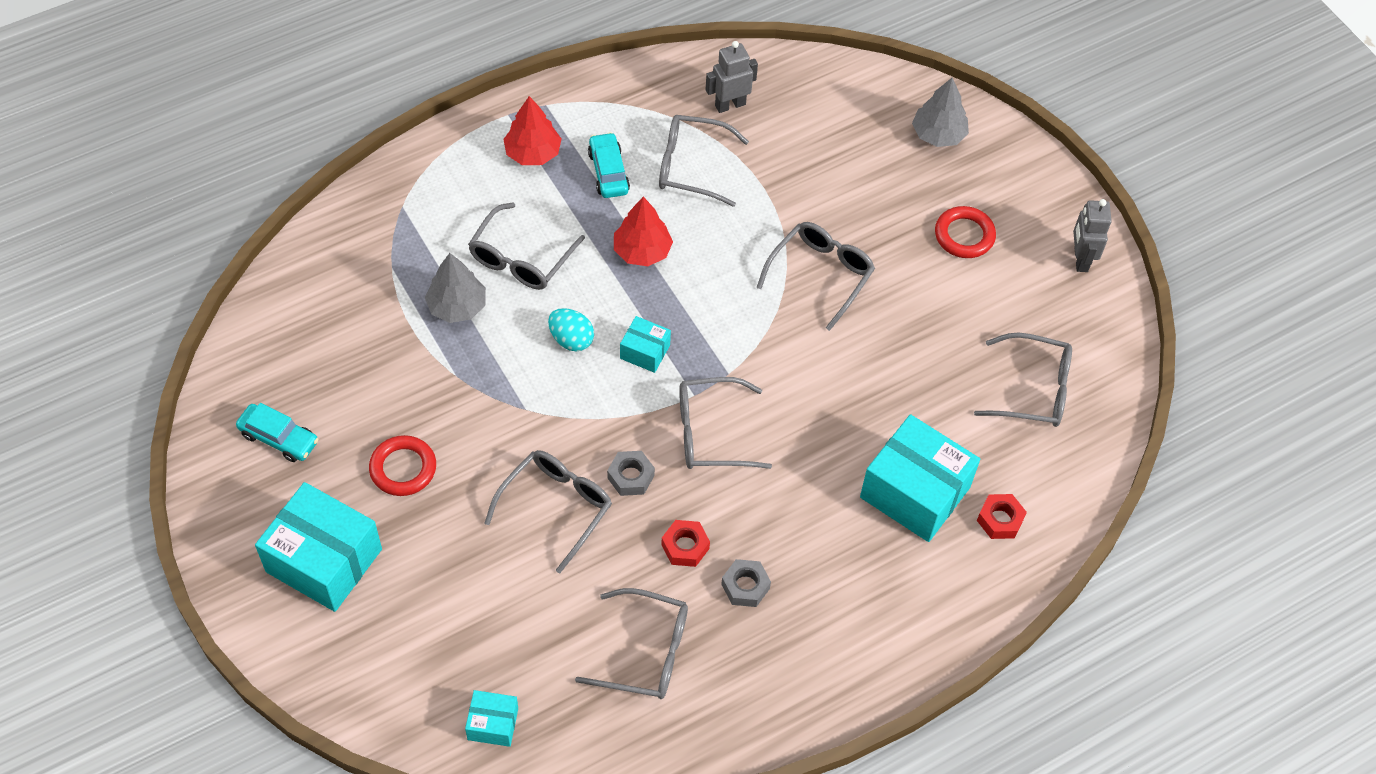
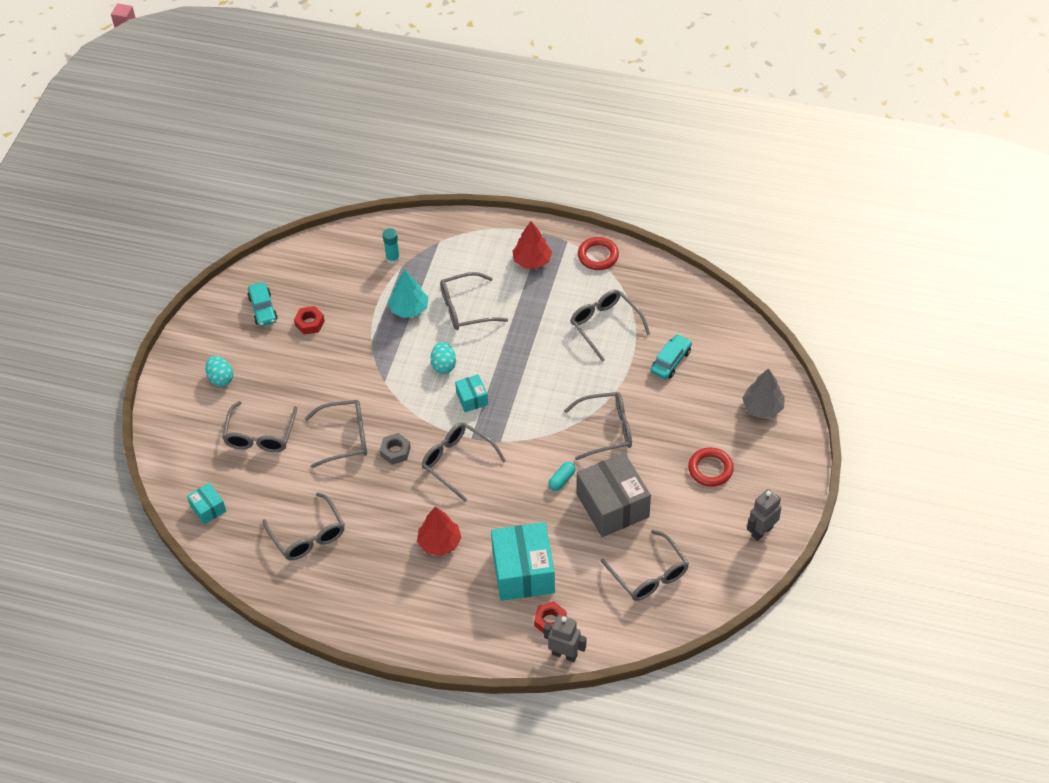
camera: 50 degrees right, 5 degrees down
turquoise box [255,482,382,612] -> turquoise egg [205,356,233,387]
red ring [369,435,436,496] -> red ring moved to [578,237,619,270]
grey tree [425,253,486,323] -> turquoise tree [388,269,428,318]
turquoise car [588,132,630,198] -> turquoise car moved to [651,334,692,379]
red tree [614,197,673,266] -> red tree moved to [417,507,462,556]
red nut [661,520,710,567] -> red nut moved to [294,306,325,335]
grey robot [706,41,758,113] -> grey robot moved to [544,615,586,662]
grey nut [721,559,771,607] -> none
none -> grey glasses [222,401,297,452]
none -> turquoise glue stick [383,228,400,264]
none -> turquoise capsule [548,462,576,491]
none -> grey box [577,453,651,537]

